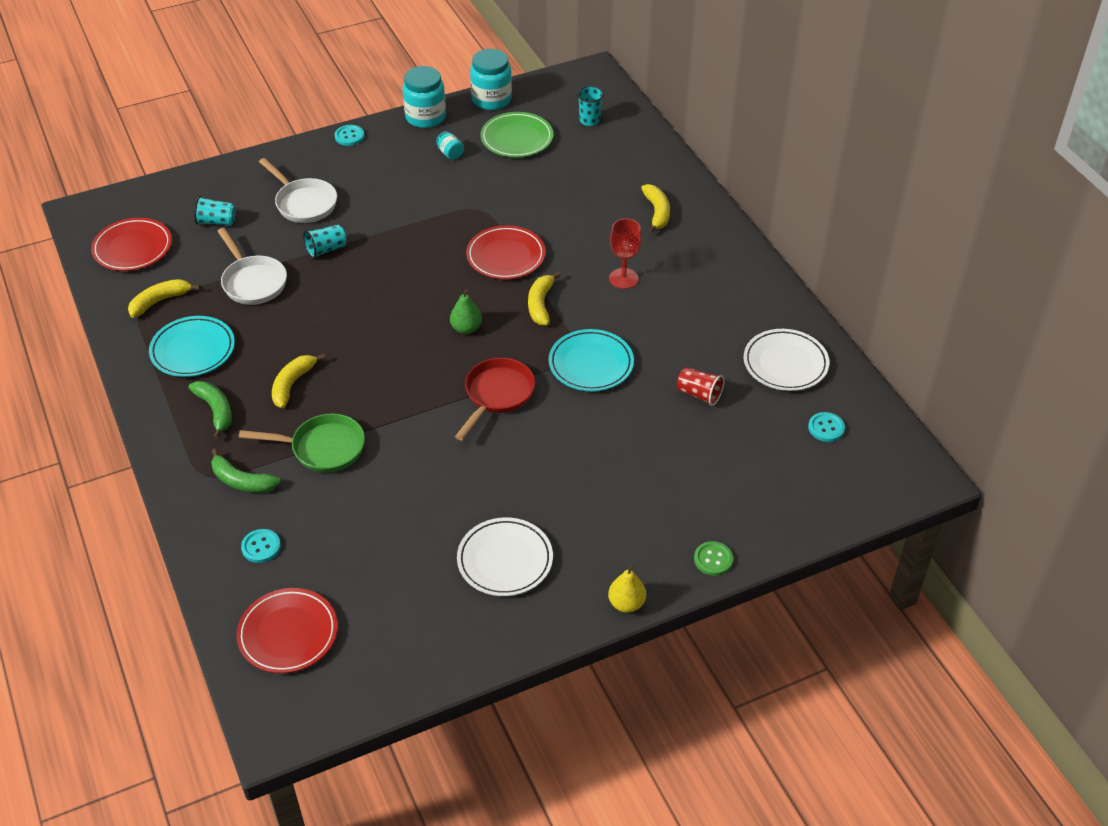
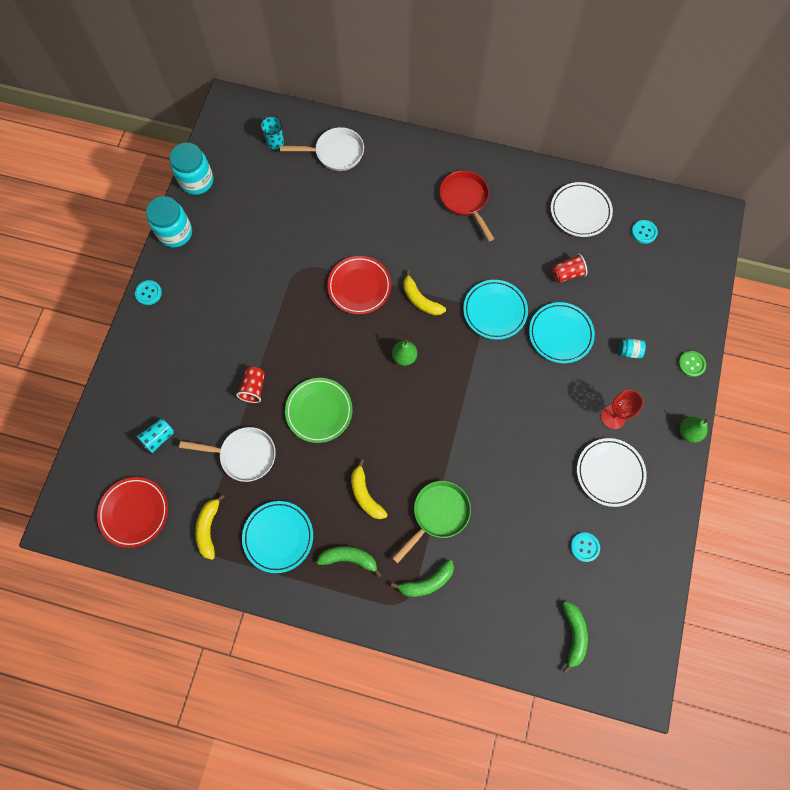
camera: 50 degrees left, 25 degrees up
red plate [236,588,338,674] -> green banana [563,601,588,674]
turquoise button [241,529,281,563] -> turquoise button moved to [571,532,600,562]
white pan [259,158,337,223] -> white pan moved to [280,127,364,171]
turquoise cup [303,225,346,259] -> red cup [236,367,265,403]
turquoise jar [436,131,464,160] -> turquoise jar moved to [619,339,646,358]
red pan [455,358,535,440] -> red pan moved to [440,171,494,241]
green plate [480,112,553,157] -> green plate moved to [285,378,353,443]
yellow pear [608,565,646,613] -> green pear [680,417,709,443]
red goblet [609,218,642,289] -> red goblet moved to [601,390,644,429]
yellow banana [641,184,670,233] -> none
none -> turquoise plate [529,302,595,363]

